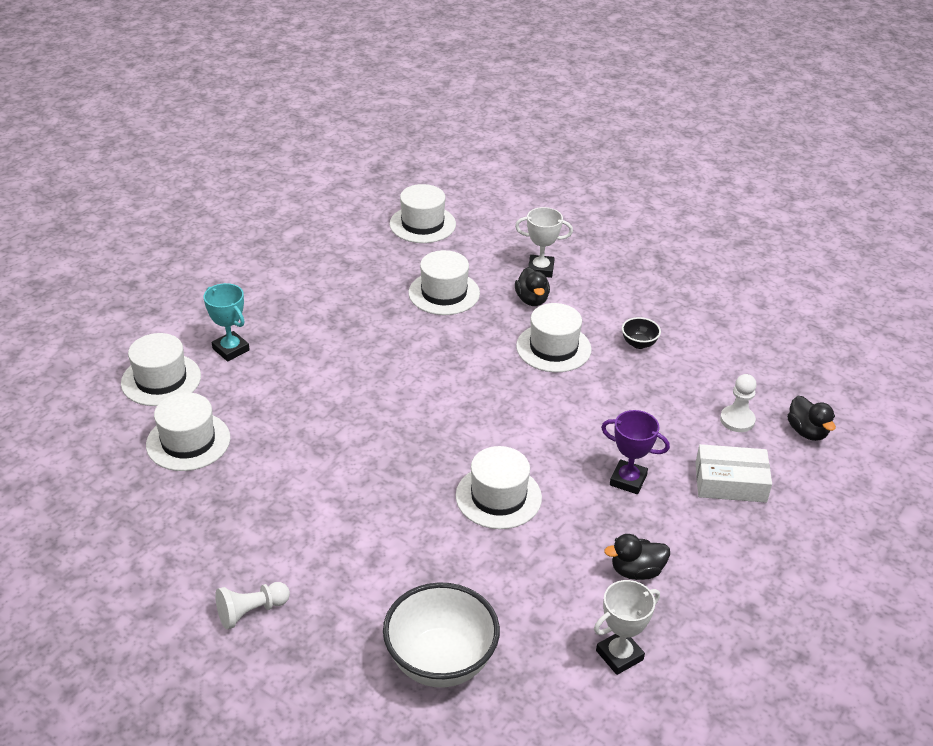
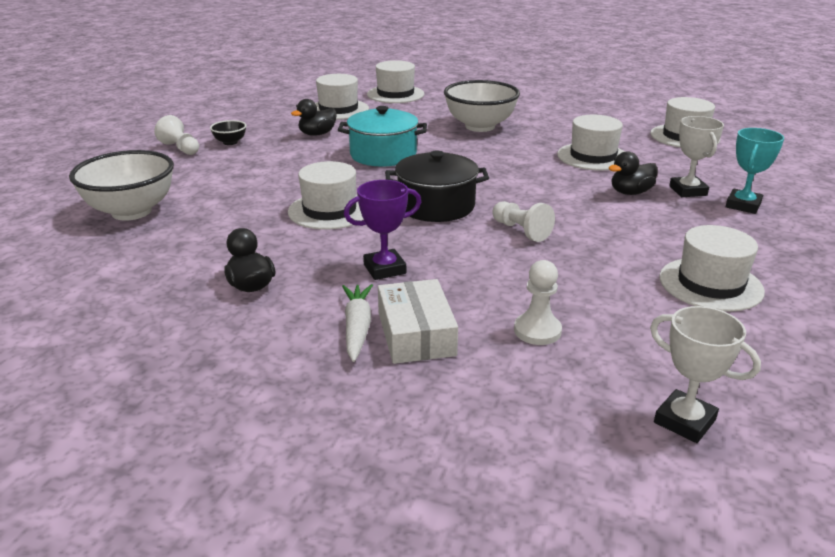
camera: 75 degrees right, 10 degrees down
turquoise trophy [204,283,250,361] -> turquoise trophy moved to [726,128,784,214]
white hat [516,303,592,372] -> white hat moved to [659,225,765,312]
white trophy [594,580,660,675] -> white trophy moved to [650,306,761,443]
purple trophy [601,410,670,494] -> purple trophy turned 60 degrees clockwise [344,180,421,280]
black bowl [622,317,661,349] -> black bowl moved to [210,120,246,145]
black duck [787,396,836,441] -> black duck moved to [291,99,337,136]
none -> turquoise pot [338,106,427,166]
none -> white carrot [342,284,373,362]
none -> black pot [385,151,489,222]
none -> white bowl [444,80,520,132]
none -> white pawn [492,201,555,242]

